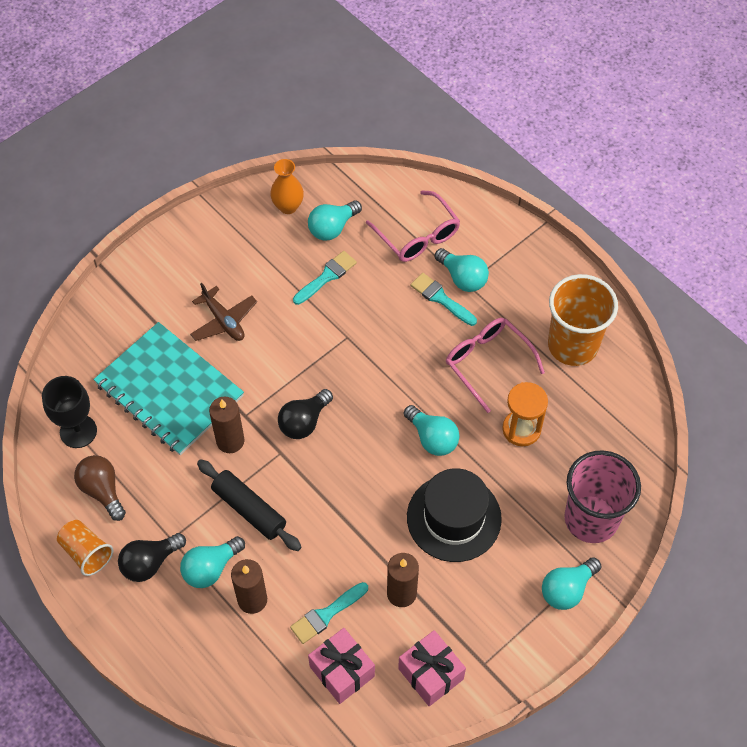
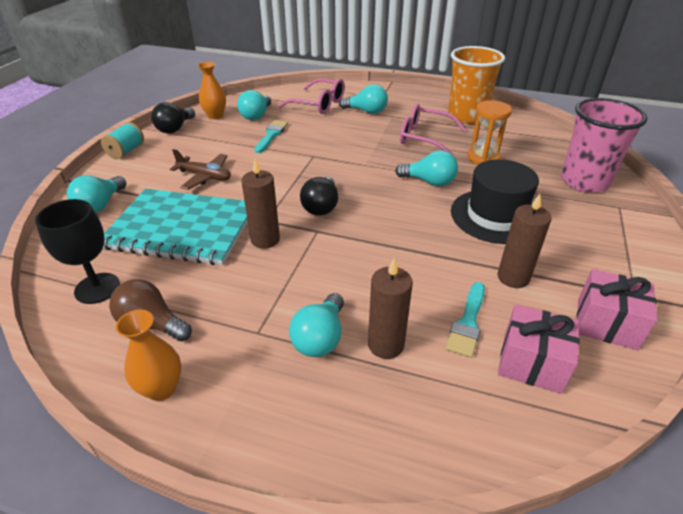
camera: 30 degrees left, 20 degrees down
orange cup [57,520,113,576] -> orange vase [116,310,181,401]
black light bulb [118,533,186,582] -> black light bulb moved to [151,102,195,134]
black rolling pin [197,459,301,551] -> none
turquoise brush [410,273,477,326] -> none
turquoise light bulb [542,557,601,610] -> turquoise light bulb moved to [67,175,126,213]
none -> turquoise spool [101,122,144,159]

